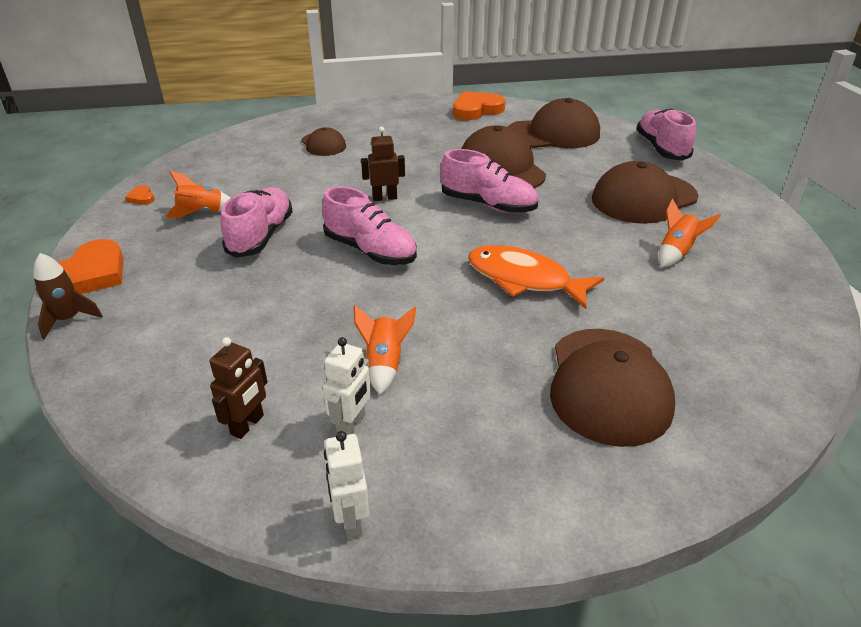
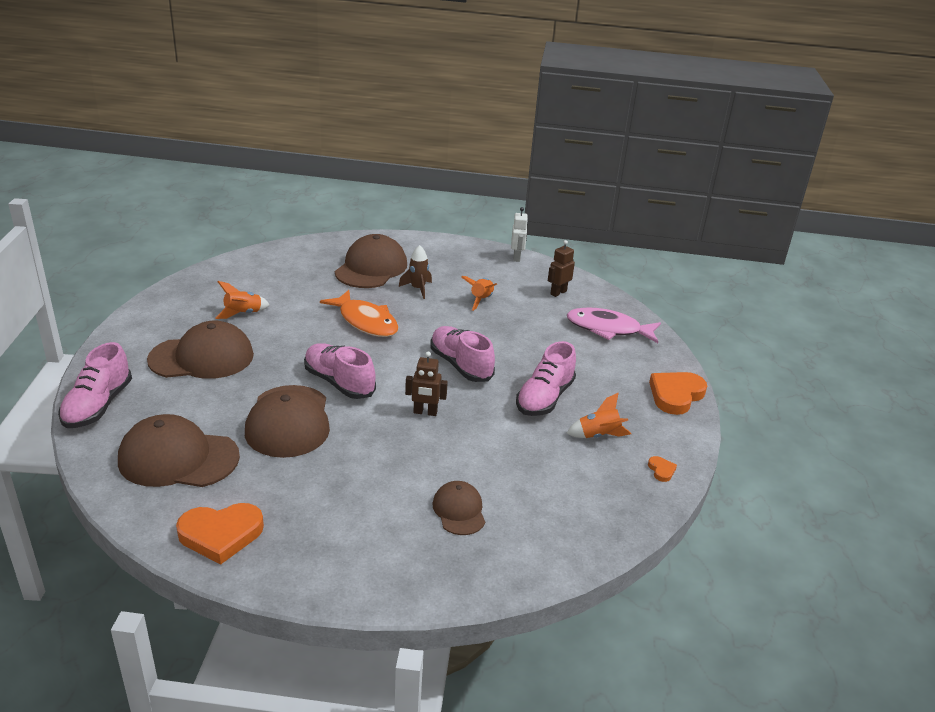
camera: 165 degrees left, 5 degrees down
brown rocket [33,253,103,340] -> brown rocket moved to [399,245,432,299]
white robot [323,337,371,435] -> none
none -> pink fish [567,307,661,343]

